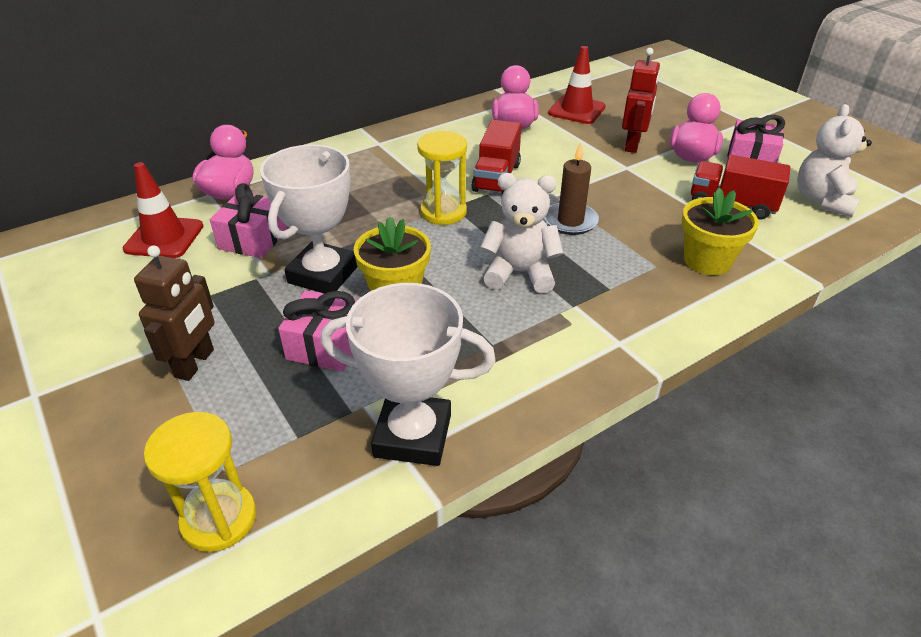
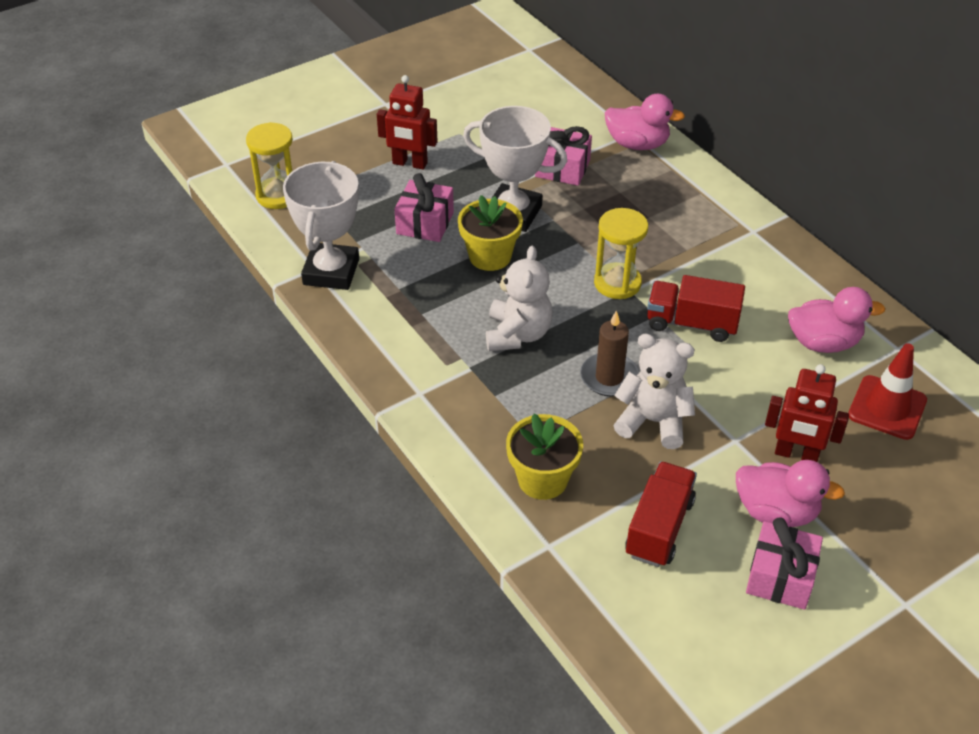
camera: 90 degrees right, 5 degrees up
red traffic cone [123,162,203,258] -> none
brown robot [134,245,215,381] -> red robot [377,75,438,170]
white teddy bear [797,104,872,217] -> white teddy bear moved to [613,334,695,449]

